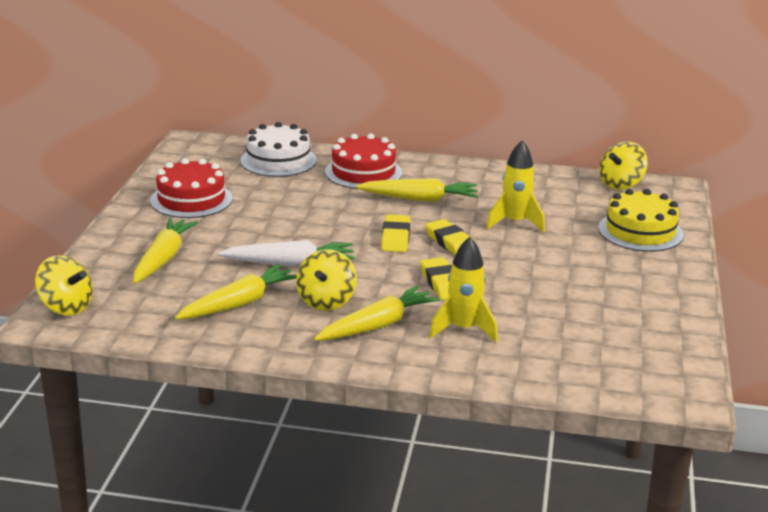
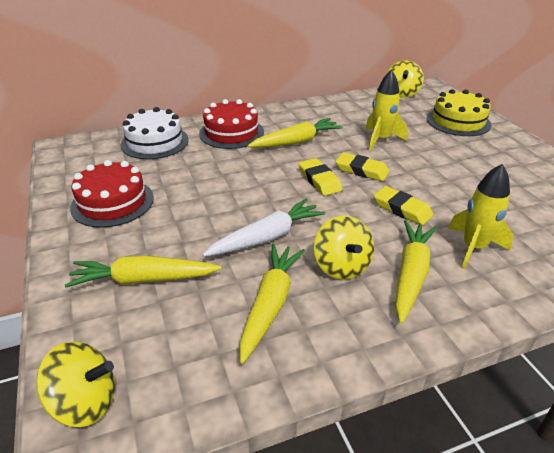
camera: 30 degrees left, 10 degrees up
yellow carrot [133,218,198,284] -> yellow carrot turned 75 degrees counterclockwise [65,255,221,287]

